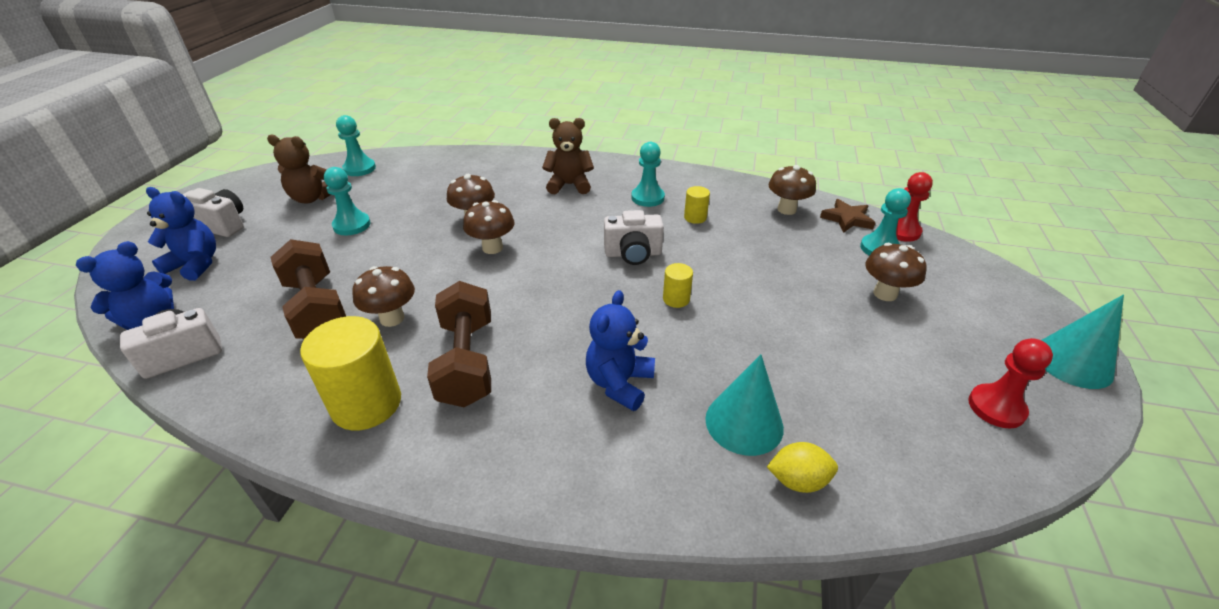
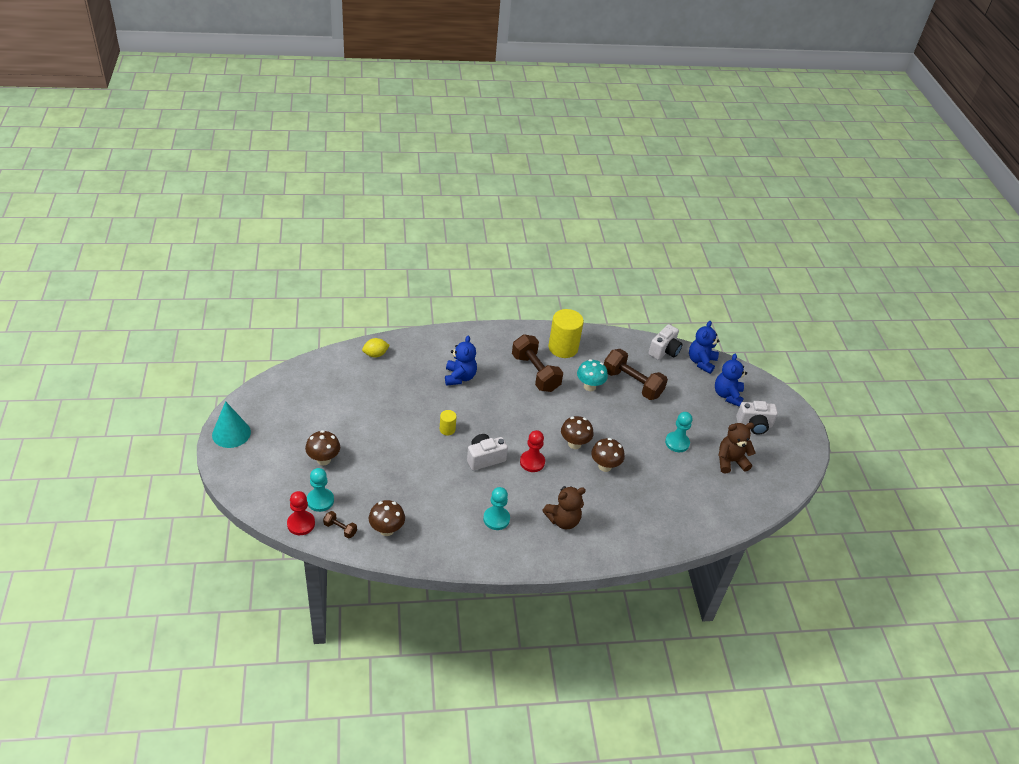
camera: 155 degrees right, 5 degrees up
blue teddy bear [146,187,216,281] -> blue teddy bear turned 105 degrees clockwise [715,354,747,407]
turquoise pawn [336,115,376,176] -> none
brown mushroom [352,266,415,327] -> turquoise mushroom [577,359,608,391]
yellow cylinder [684,186,710,224] -> none
turquoise cone [705,354,784,456] -> none
brown star [820,199,876,233] -> brown dumbbell [323,511,357,539]
red pawn [968,338,1053,428] -> red pawn moved to [520,430,545,472]

